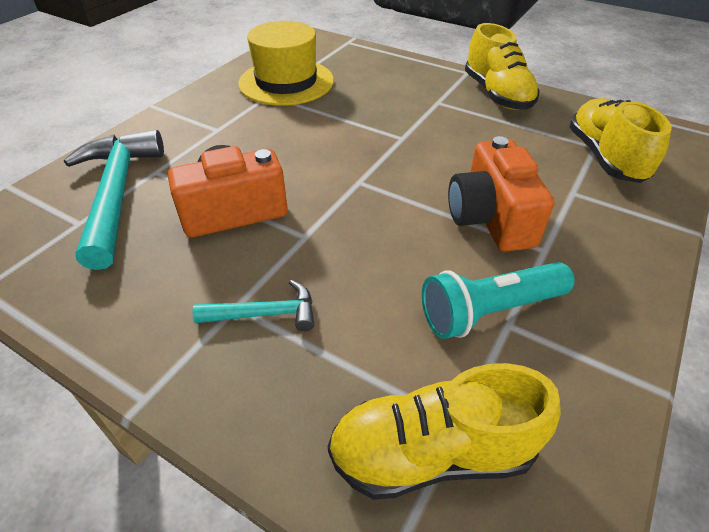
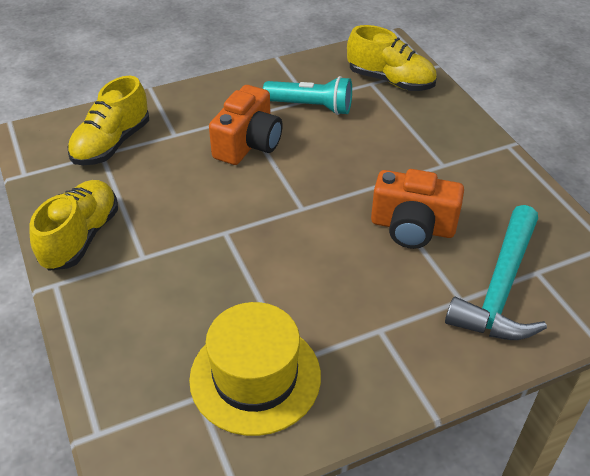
camera: 145 degrees left, 0 degrees up
turquoise hammer [192,280,314,331] -> none

